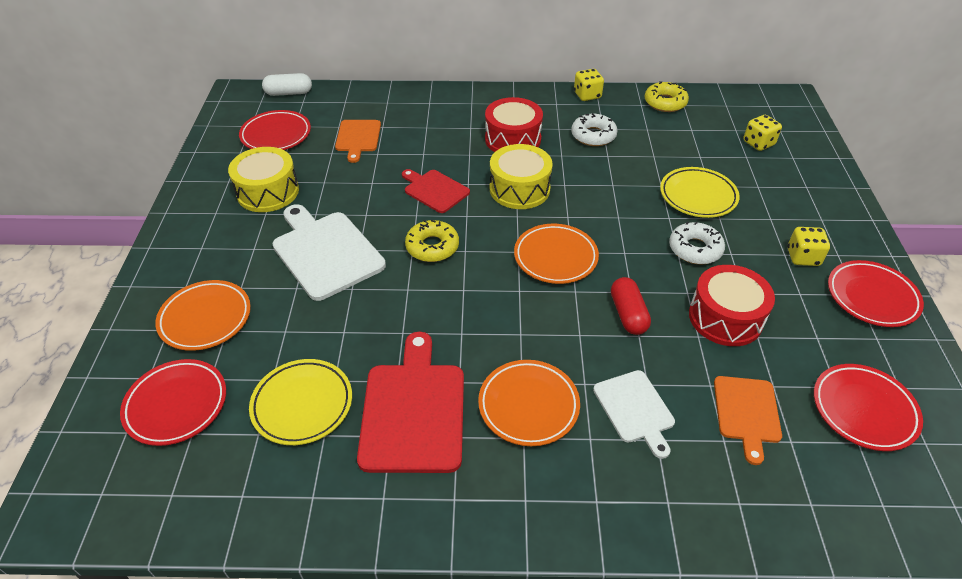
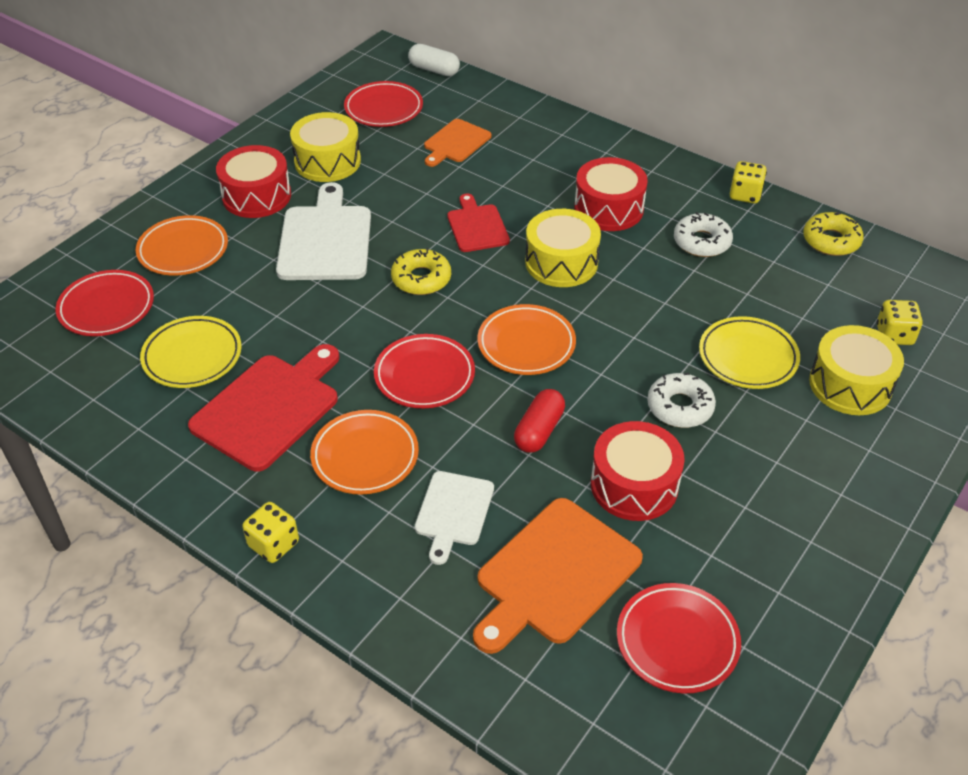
camera: 35 degrees right, 0 degrees up
orange cutting board [714,376,782,465] -> orange cutting board [473,498,643,654], size x1.68
yellow dice [788,227,830,266] -> yellow dice moved to [242,502,299,563]
red plate [828,260,924,327] -> red plate moved to [374,334,475,408]
none -> red drum [216,145,291,218]
none -> yellow drum [809,325,904,415]

